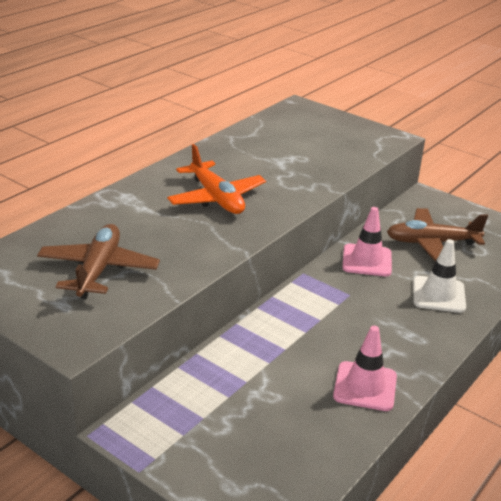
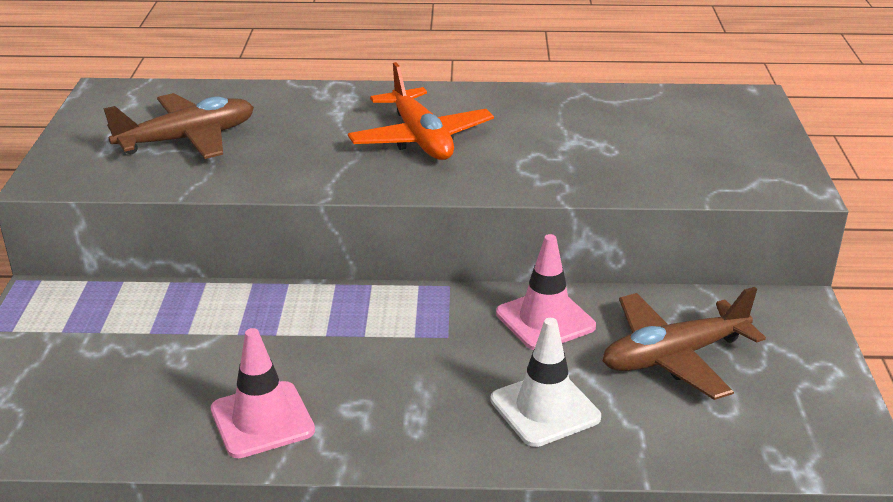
camera: 55 degrees right, 0 degrees up
orange plane [167,144,266,214] -> orange plane turned 45 degrees counterclockwise [348,62,494,160]
brown plane [387,208,488,262] -> brown plane turned 75 degrees counterclockwise [603,287,766,400]

